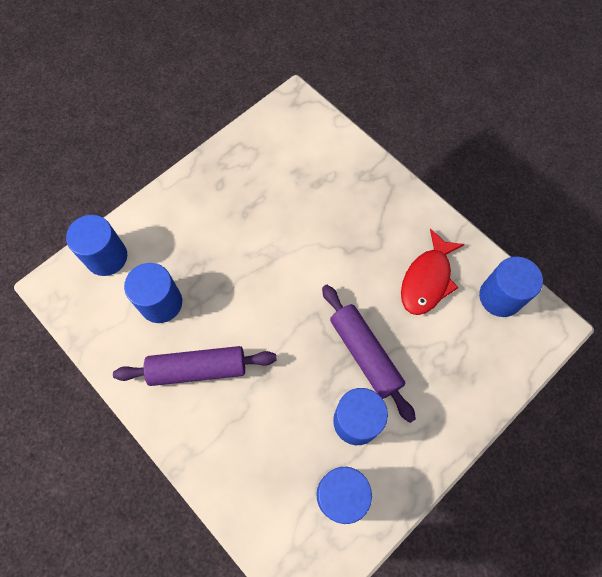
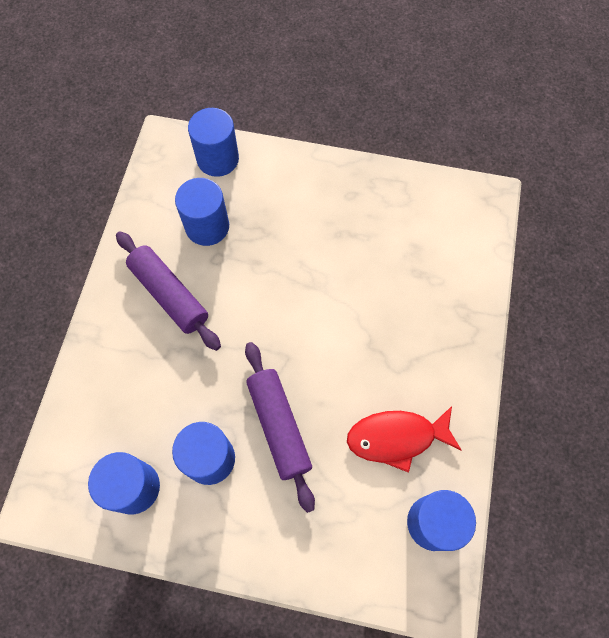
camera: 55 degrees right, 0 degrees up
purple rolling pin [322,285,416,423] -> purple rolling pin turned 45 degrees counterclockwise [245,342,315,513]

